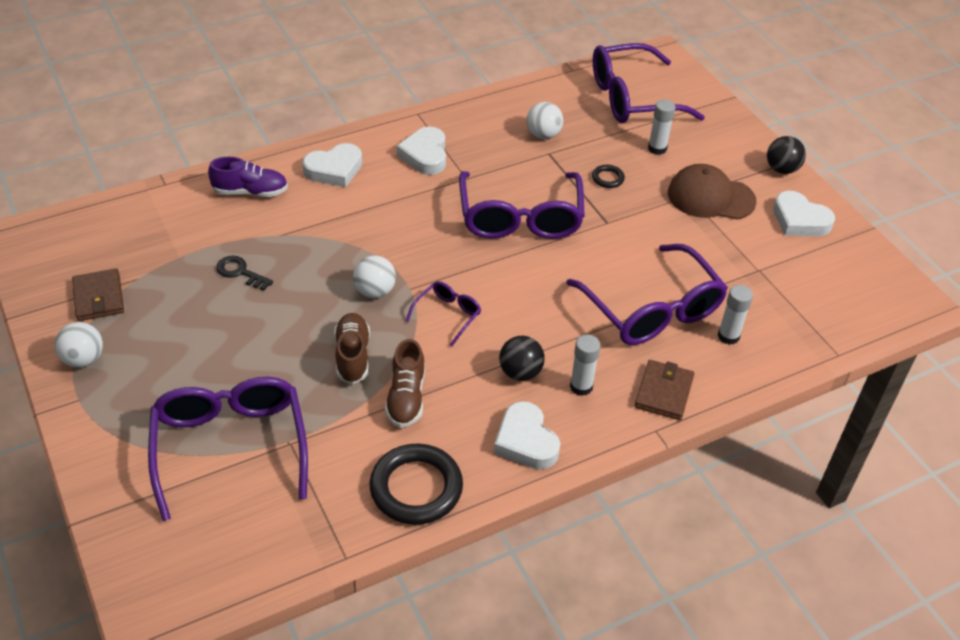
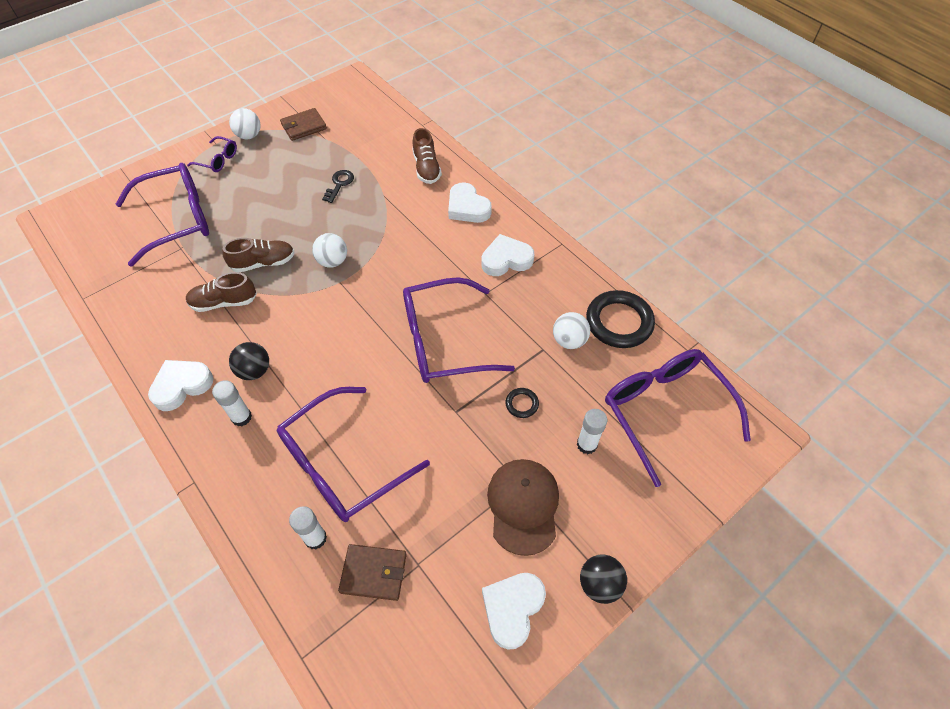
camera: 80 degrees right, 10 degrees up
purple shoe [208,156,288,197] -> brown shoe [412,128,442,184]
black ring [370,443,463,525] -> black ring moved to [586,290,655,348]
purple glasses [406,281,481,347] -> purple glasses moved to [187,136,237,172]
brown wallet [635,360,694,420] -> brown wallet moved to [338,544,407,601]

